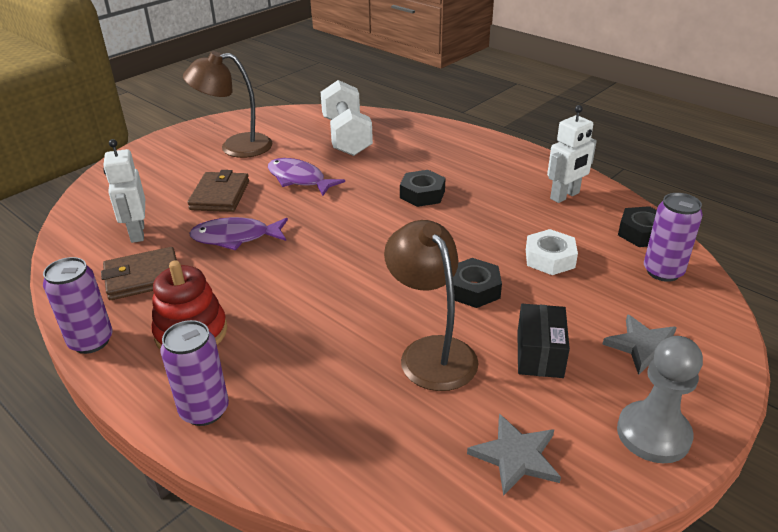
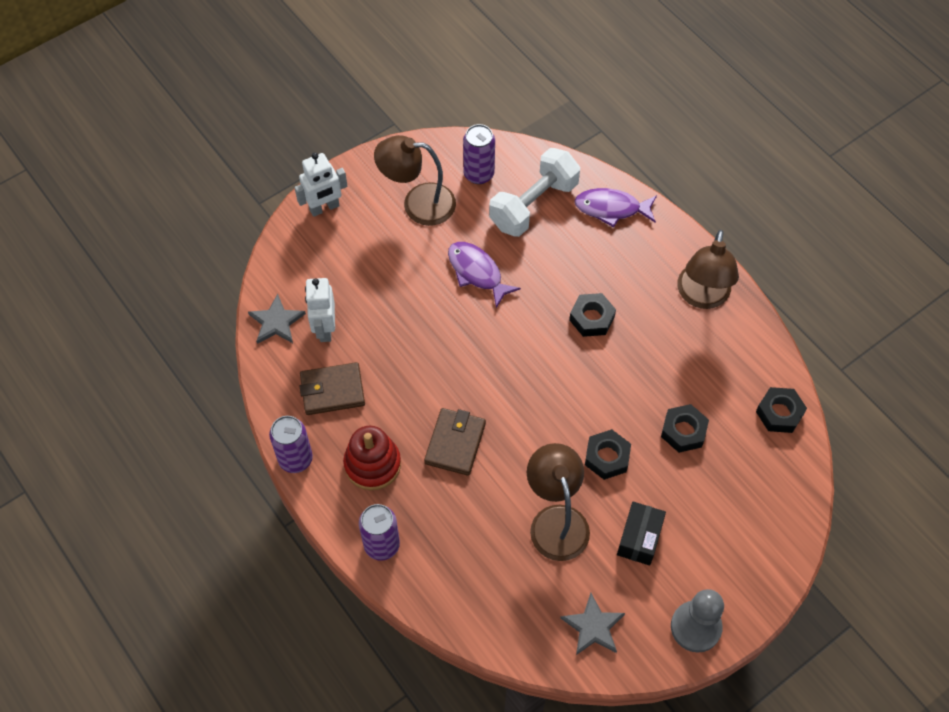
camera: 10 degrees right, 25 degrees up
brown wallet [187,170,249,212] -> brown wallet moved to [424,408,486,476]
purple fish [189,217,288,250] -> purple fish moved to [575,188,657,227]
white dumbbell [321,80,373,156] -> white dumbbell turned 45 degrees clockwise [489,148,580,237]
white nut [526,229,578,275] -> black nut [661,404,709,453]
white robot [547,105,597,203] -> white robot moved to [294,153,347,217]
grey star [602,314,677,375] -> grey star moved to [248,294,306,344]
purple can [644,193,703,282] -> purple can moved to [463,124,495,184]
none -> brown lamp [677,230,739,309]

